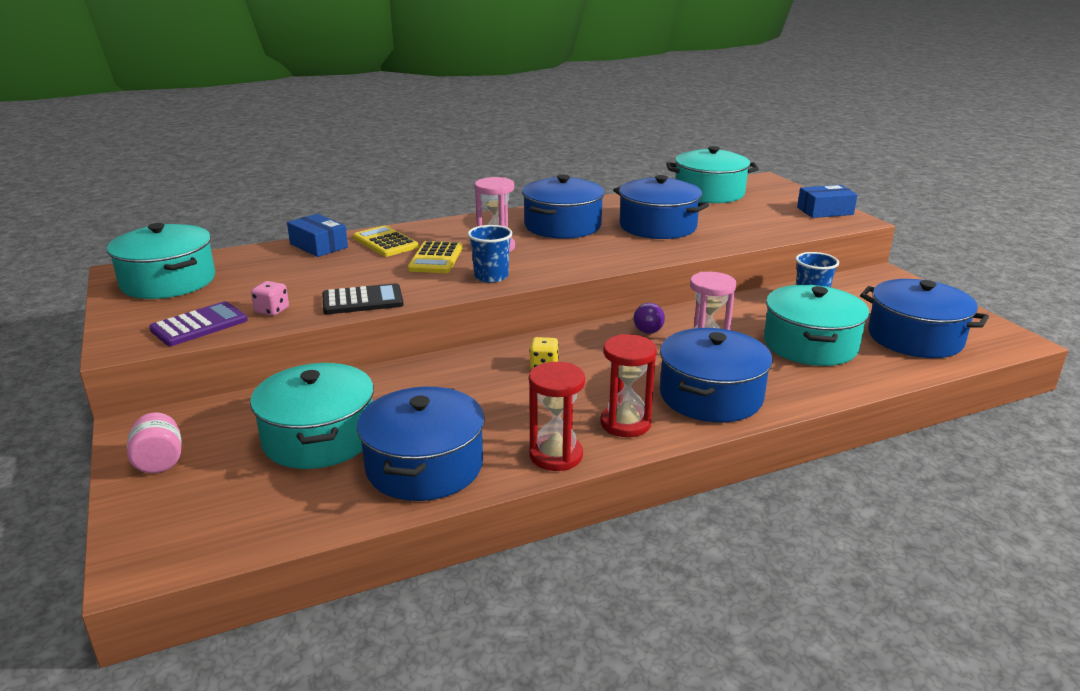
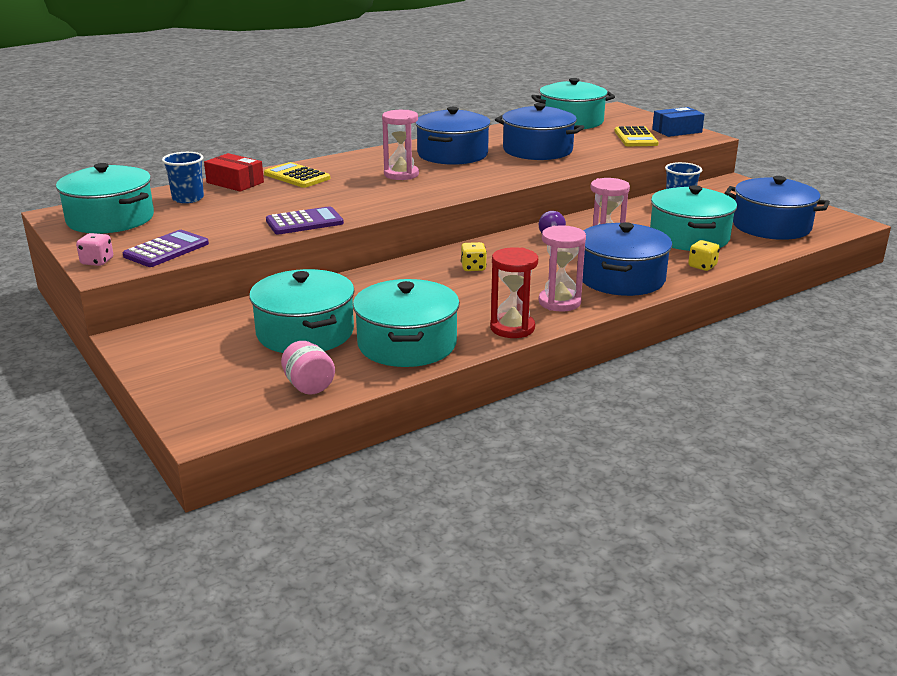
camera: 10 degrees left, 0 degrees up
pink jar [127,412,181,473] -> pink jar moved to [281,341,335,395]
pink dice [251,281,289,316] -> pink dice moved to [76,233,113,266]
blue box [287,214,348,257] -> red box [204,153,264,192]
black calculator [322,283,404,314] -> purple calculator [266,206,344,234]
blue pot [357,387,485,501] -> turquoise pot [353,279,460,367]
yellow calculator [408,241,462,273] -> yellow calculator moved to [614,126,659,146]
blue cup [468,225,513,283] -> blue cup moved to [162,152,204,203]
red hourglass [601,334,657,437] -> pink hourglass [539,225,586,311]
none -> yellow dice [688,240,720,271]

